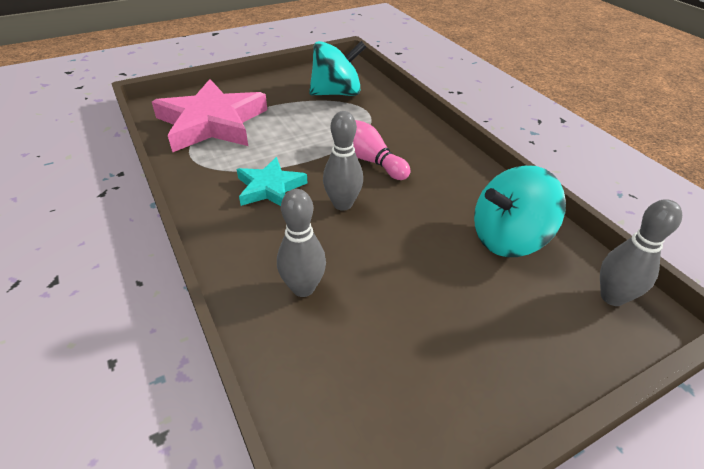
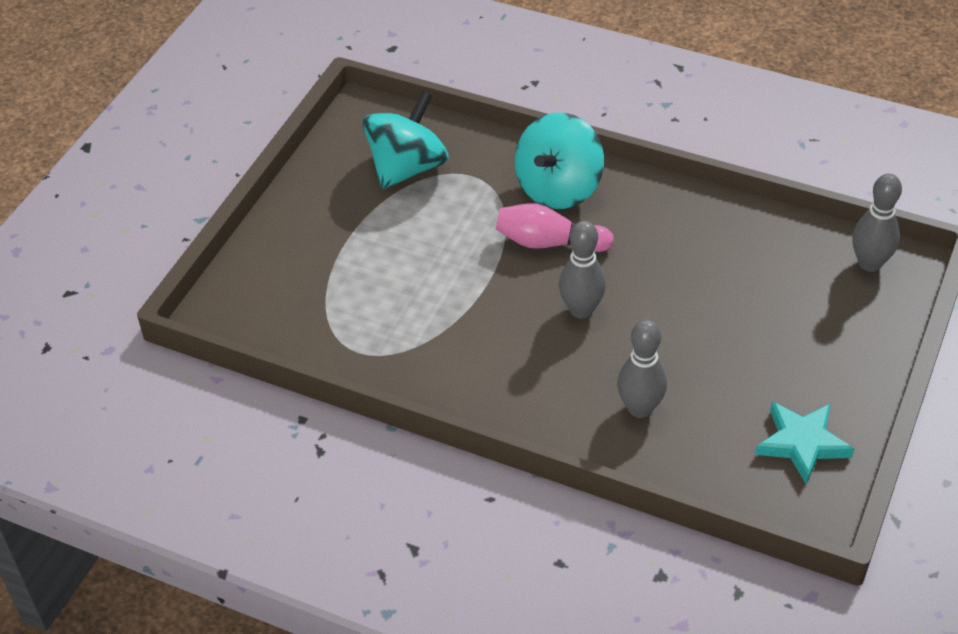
camera: 35 degrees left, 5 degrees up
pink star [152,79,267,152] -> none
turquoise star [237,157,307,206] -> turquoise star moved to [755,402,854,485]
turquoise spinning top [474,165,566,257] -> turquoise spinning top moved to [515,113,604,209]

